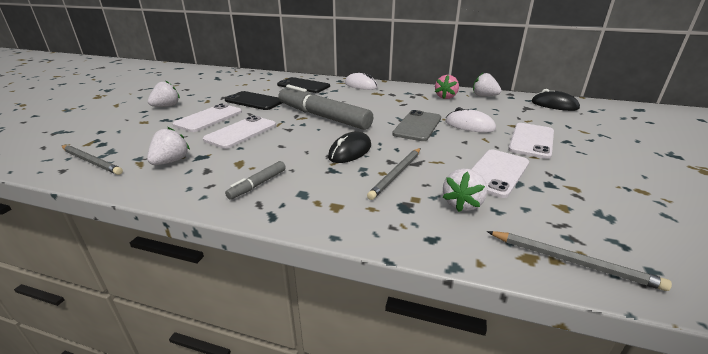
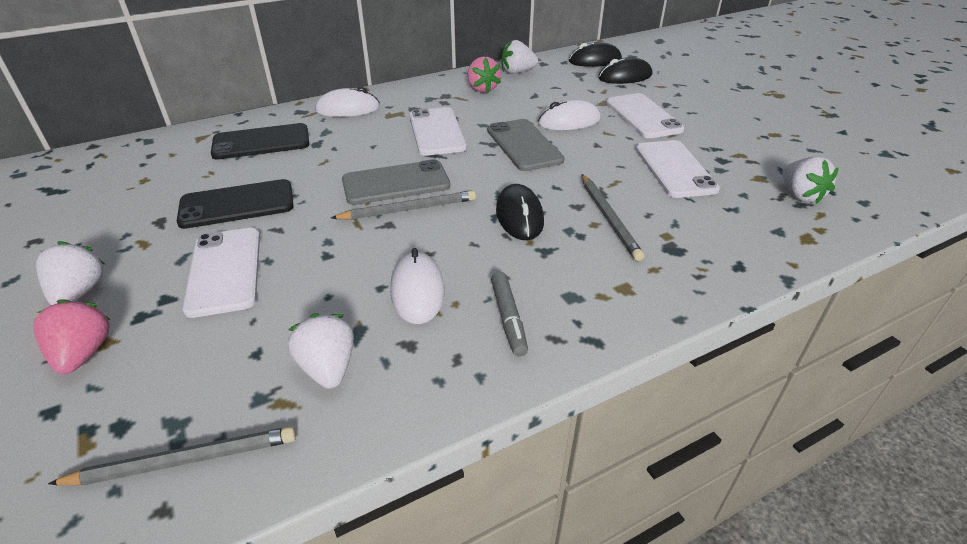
camera: 45 degrees left, 10 degrees up
white phone [203,115,276,149] -> white phone moved to [409,107,467,156]
grey marker [278,85,373,130] -> grey phone [342,159,450,205]
white strawberry [442,168,487,212] -> white strawberry moved to [782,157,839,204]
grey pencil [487,231,672,291] -> grey pencil moved to [331,190,476,220]
none -> pink strawberry [34,299,111,374]
none -> white mouse [390,248,445,324]
none -> black mouse [598,57,652,84]

